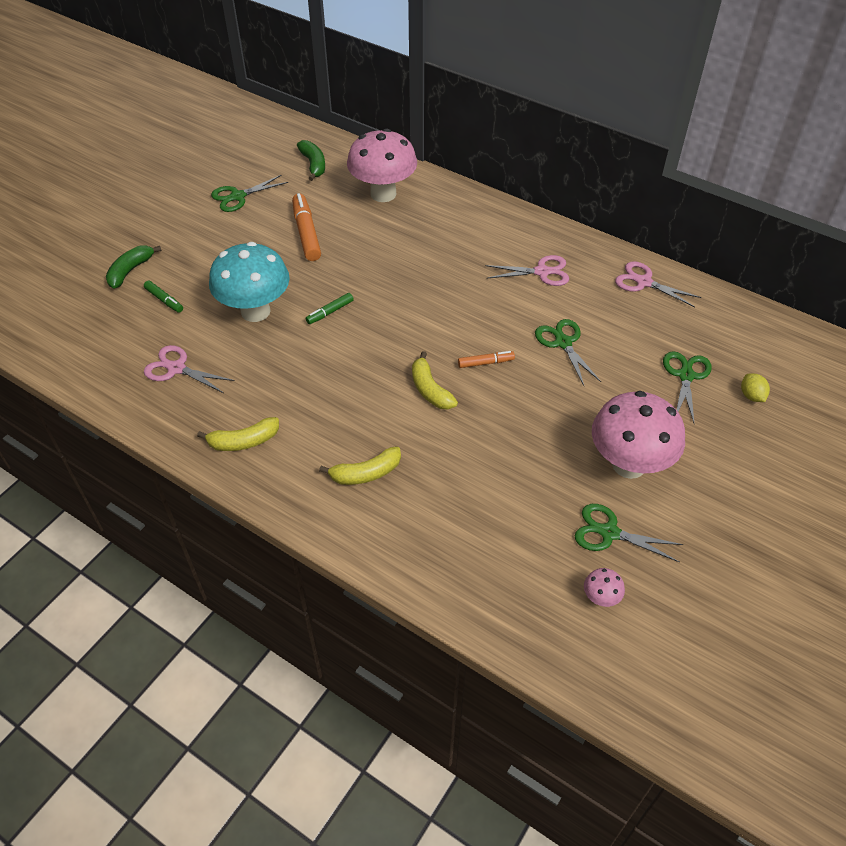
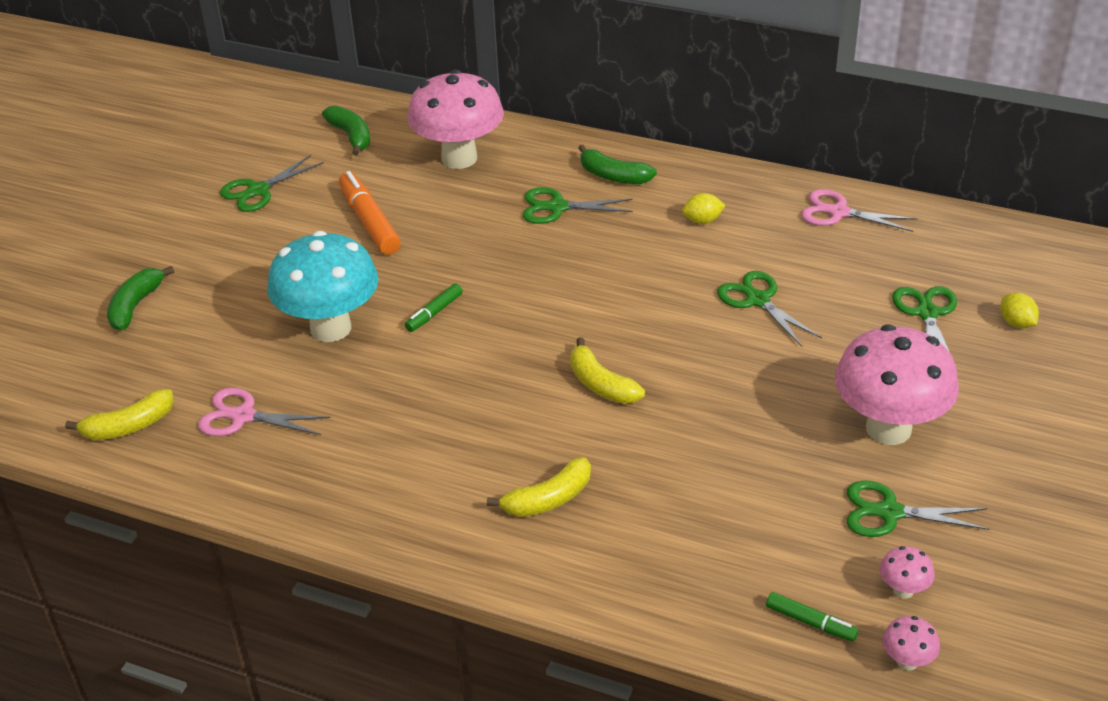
camera: 10 degrees left, 10 degrees down
green marker [144,281,183,313] -> green marker moved to [766,592,859,642]
yellow banana [197,417,279,451] -> yellow banana moved to [65,389,174,440]
orange marker [458,351,515,368] -> none
pink scissors [485,255,569,286] -> yellow lemon [682,193,726,224]
none -> green scissors [523,187,633,224]
none -> green banana [578,145,657,184]
none -> pink mushroom [882,616,940,671]

